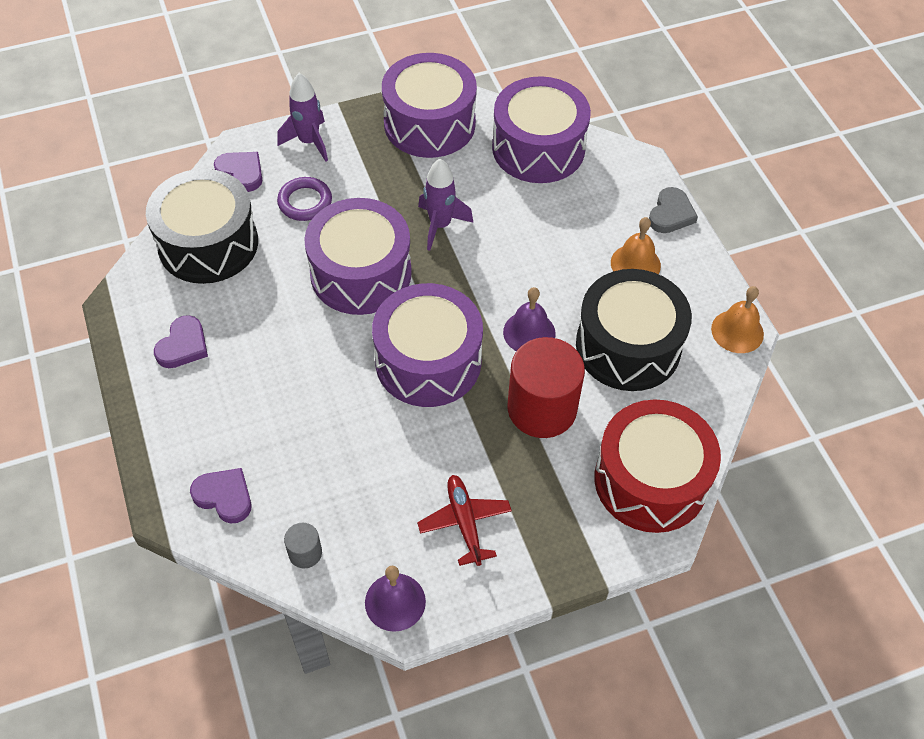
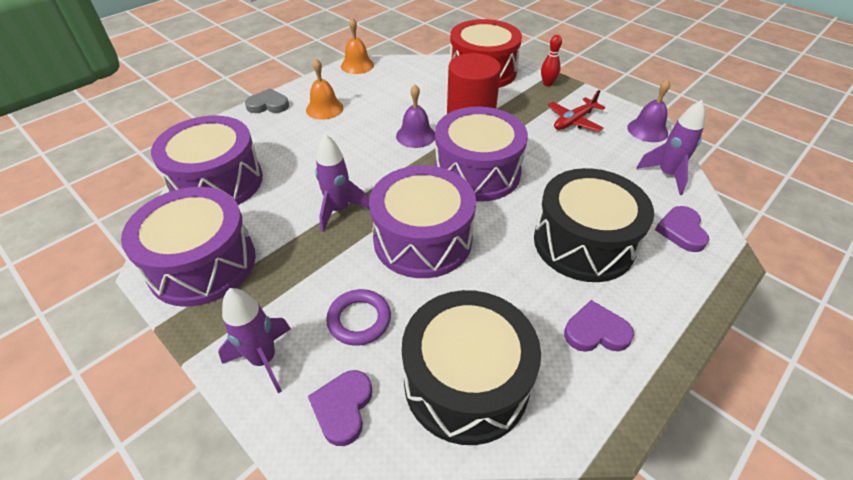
camera: 115 degrees left, 10 degrees down
grey cylinder [284,523,322,569] -> purple rocket [636,100,705,195]
black drum [576,269,692,391] -> black drum moved to [534,168,654,282]
none -> red bowling pin [541,35,562,86]

